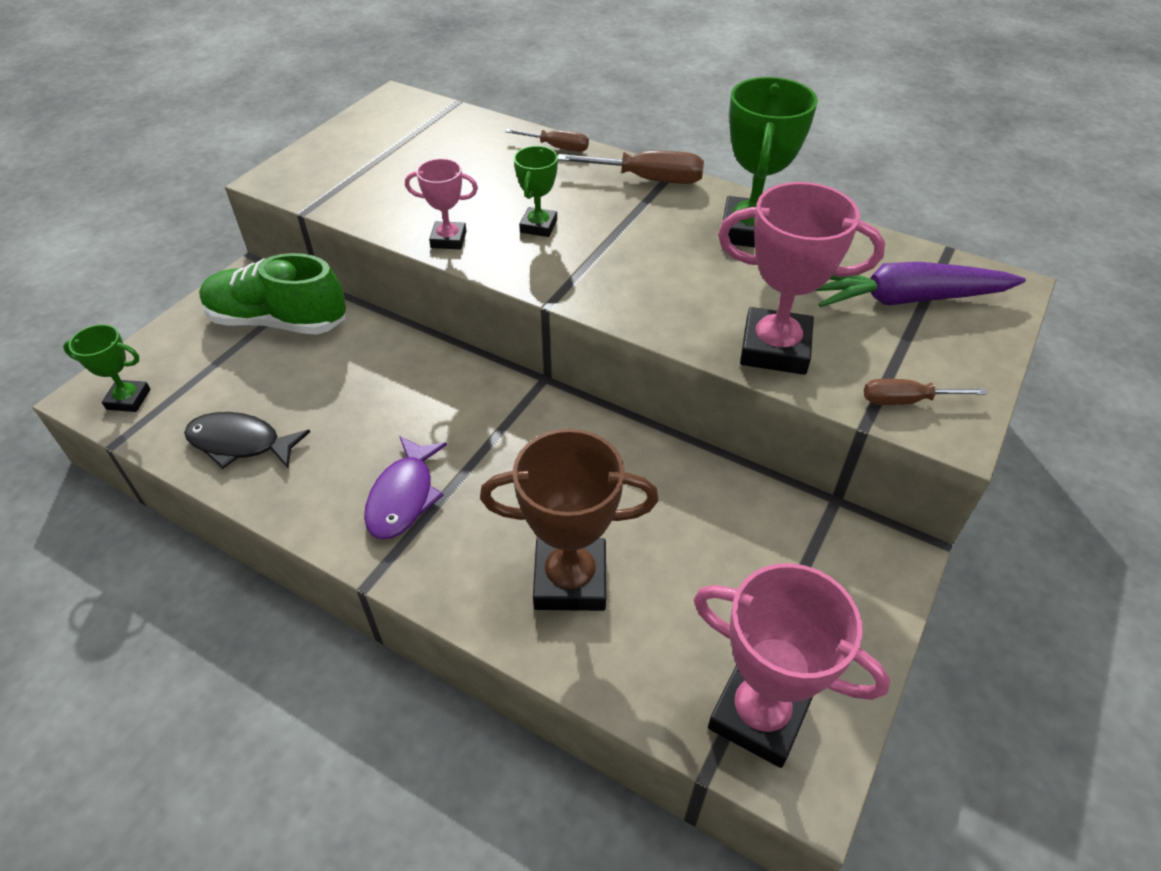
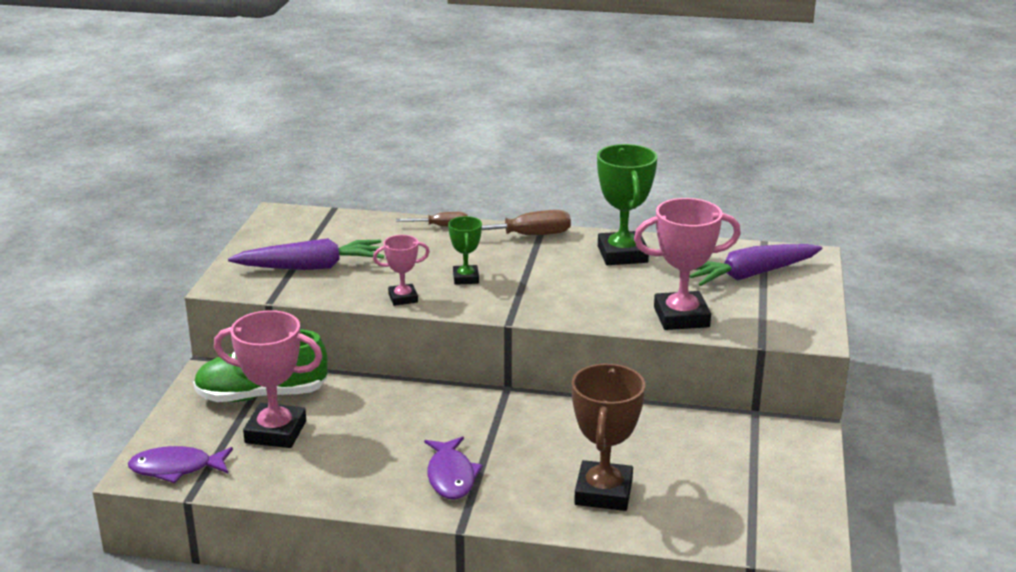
camera: 20 degrees left, 20 degrees down
green trophy [63,324,150,412] -> purple fish [128,446,233,483]
black fish [184,412,310,469] -> none
brown trophy [480,429,659,611] -> brown trophy turned 60 degrees counterclockwise [572,364,645,511]
pink trophy [693,563,890,768] -> pink trophy moved to [214,310,323,448]
brown screwdriver [864,379,987,405] -> none
none -> purple carrot [228,238,384,270]

